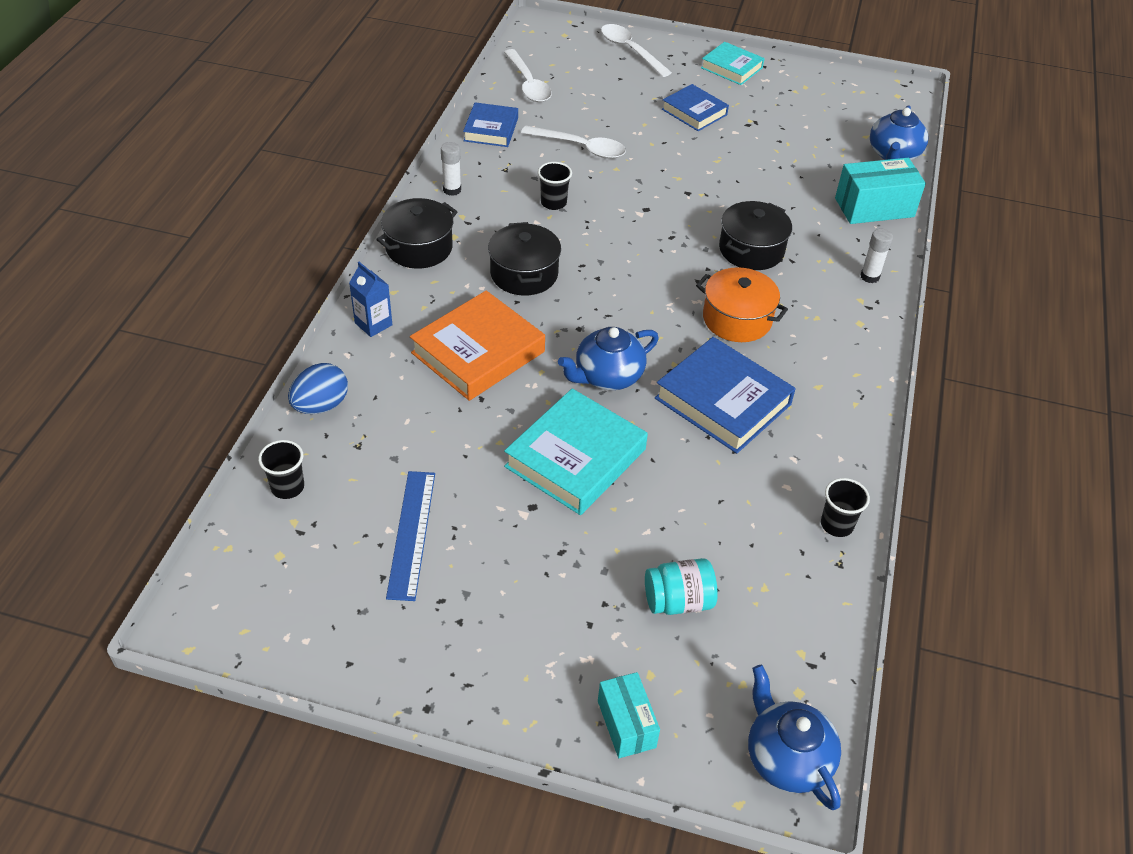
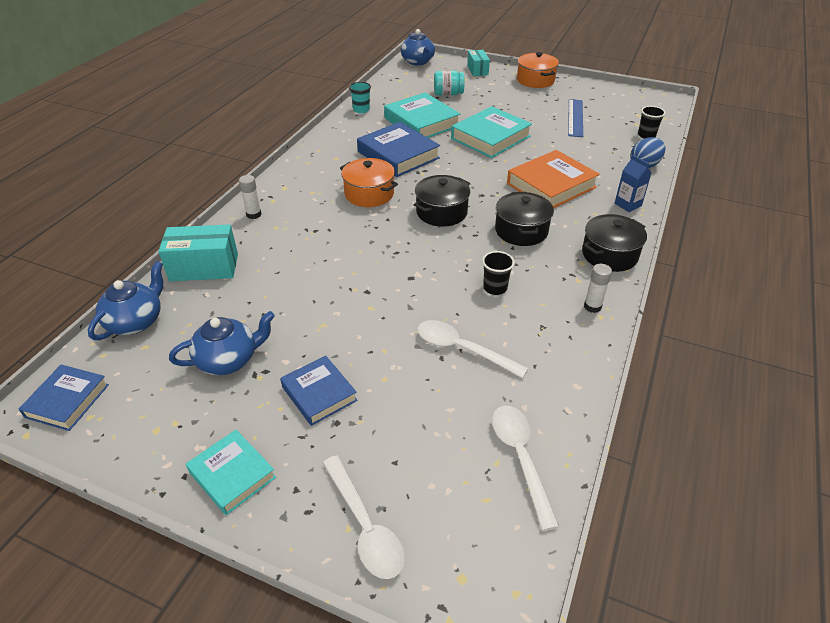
camera: 170 degrees left, 5 degrees down
blue book [463,102,518,147] -> blue book moved to [19,364,109,431]
blue teapot [558,327,659,390] -> blue teapot moved to [169,311,275,375]
black pot [719,201,792,270] -> black pot moved to [414,175,470,227]
black cup [821,478,870,537] -> turquoise cup [349,82,371,113]
none -> turquoise book [384,92,461,138]
none -> orange pot [517,52,559,88]

